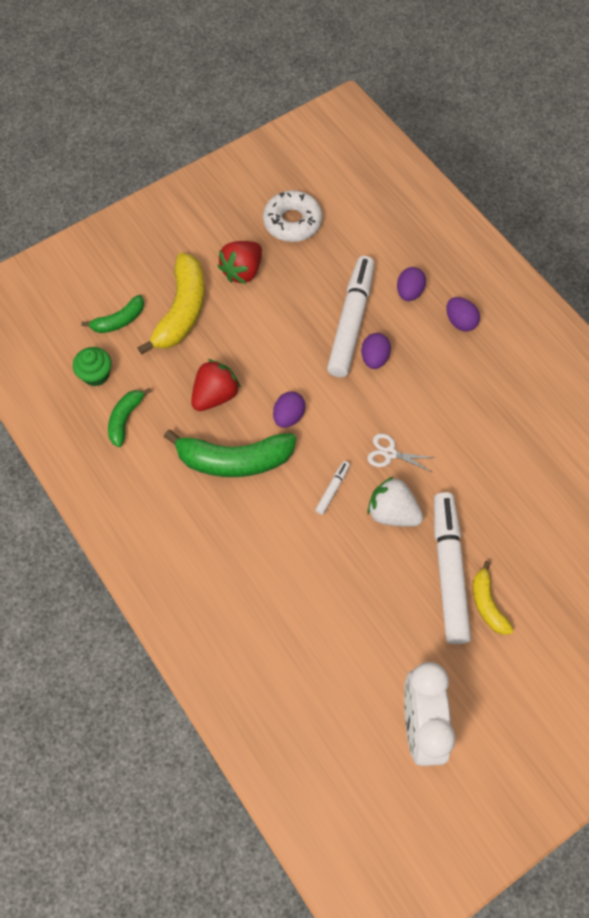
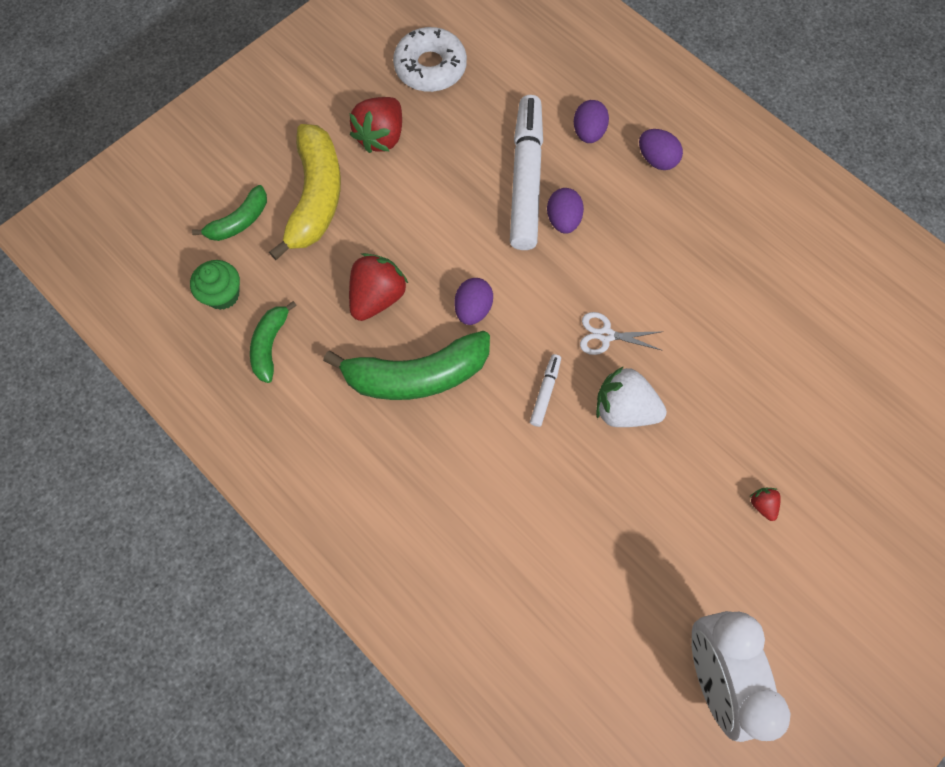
camera: 10 degrees left, 5 degrees up
white marker [434,492,471,644] -> none
yellow banana [473,561,513,635] -> red strawberry [750,488,781,521]

